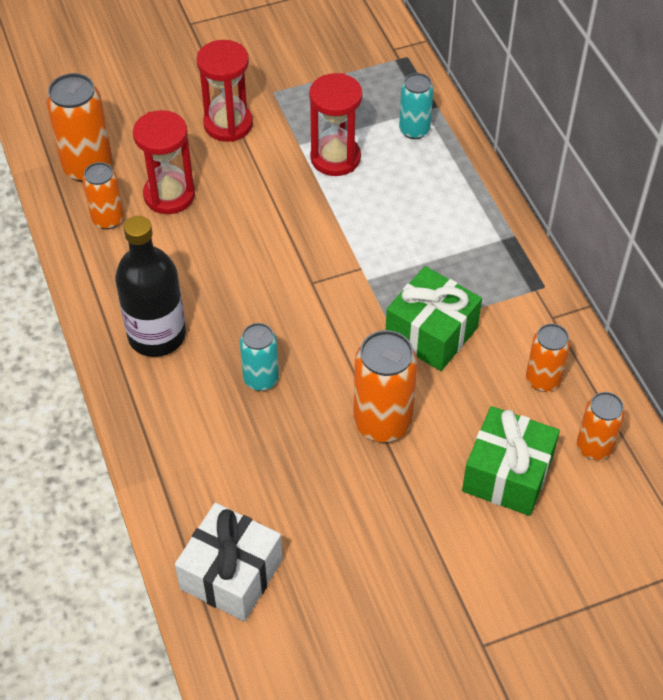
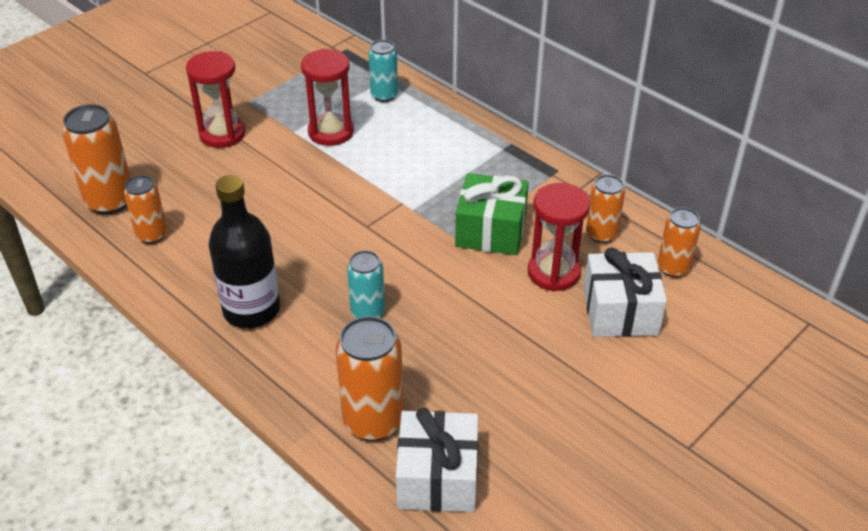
camera: 25 degrees left, 10 degrees down
red hourglass [133,110,195,214] -> red hourglass moved to [528,183,590,292]
orange can [353,330,418,442] -> orange can moved to [336,316,404,441]
green gift [462,406,560,516] -> white gift [583,248,667,337]

